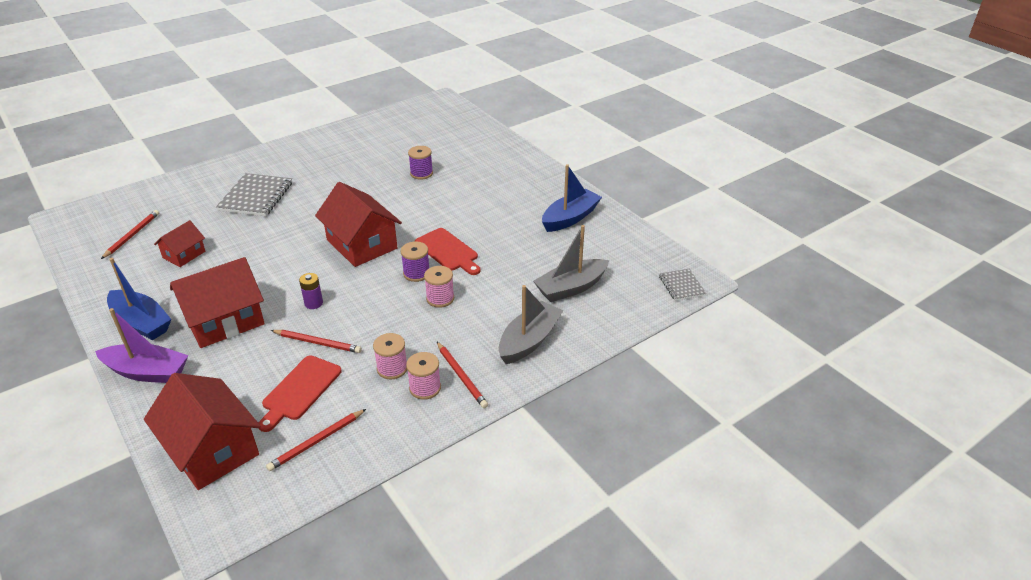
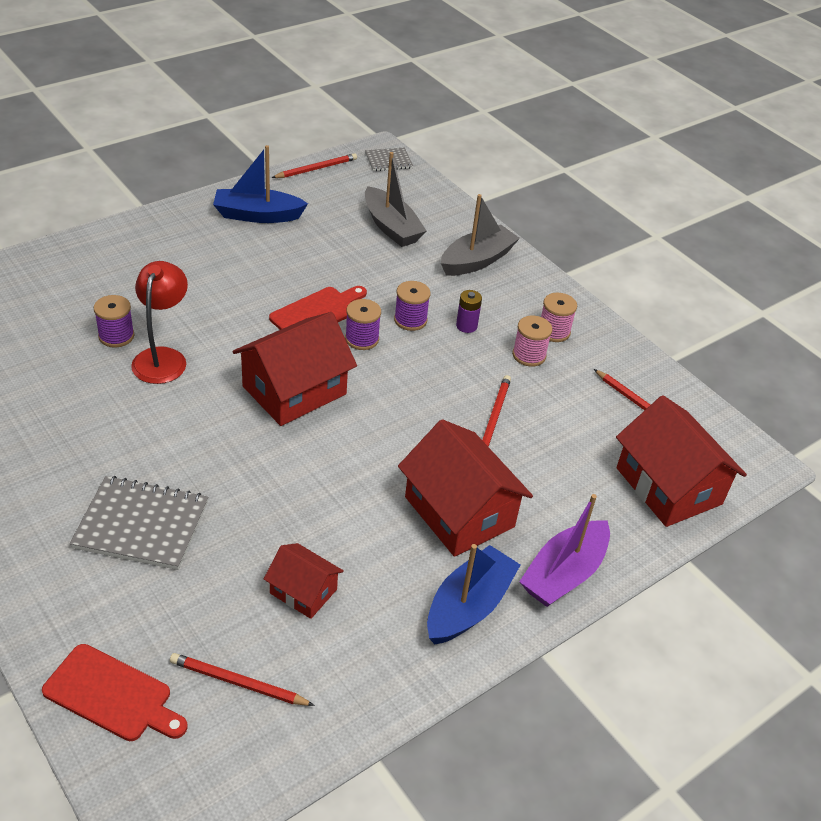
camera: 95 degrees left, 5 degrees up
purple boat [95,308,189,383] -> purple boat turned 150 degrees counterclockwise [519,494,610,607]
red house [144,373,260,490] -> red house turned 75 degrees counterclockwise [616,395,747,527]
red cutting board [259,355,342,432] -> red cutting board moved to [42,644,188,741]
purple battery [299,273,323,309] -> purple battery moved to [456,290,482,333]
pink spool [424,266,454,308] -> purple spool [394,281,431,331]
red pencil [437,342,488,408] -> red pencil moved to [272,153,357,178]
grey boat [499,285,563,364] -> grey boat turned 105 degrees clockwise [441,194,520,276]
blue boat [542,164,602,232] -> blue boat turned 45 degrees counterclockwise [213,145,308,223]
none -> red lamp [131,261,188,384]

